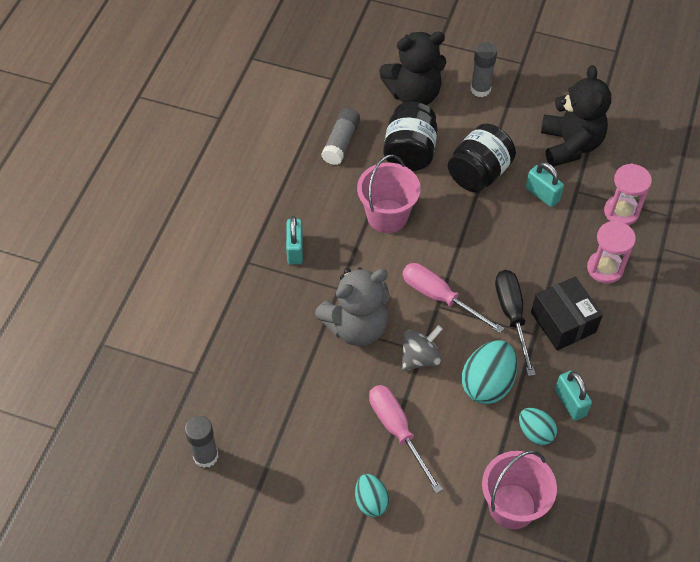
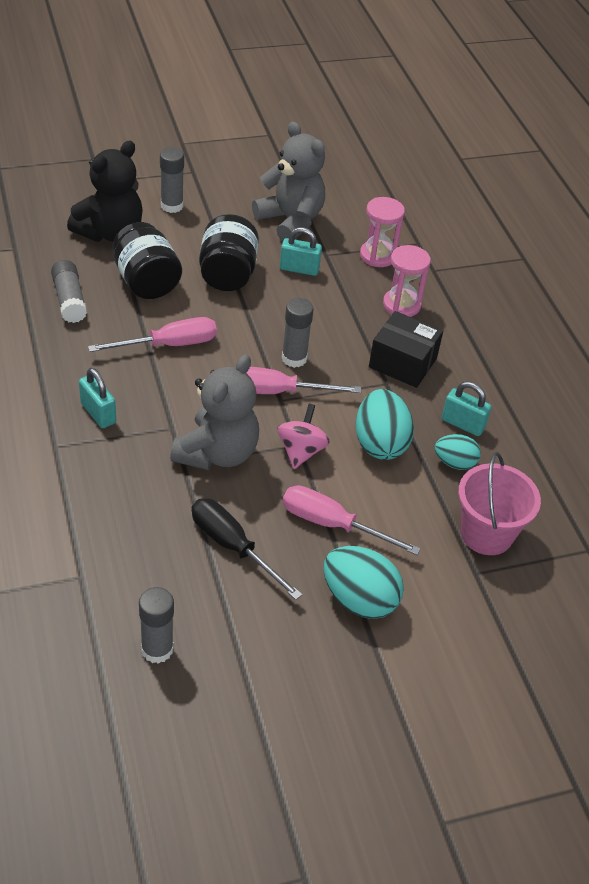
camera: 40 degrees left, 10 degrees down
turquoise egg [355,474,389,517] -> turquoise egg [323,546,404,619], size x1.66
pink bucket [357,155,421,233] -> pink screwdriver [88,317,217,352]
grey spinning top [402,325,443,371] -> pink spinning top [277,404,329,469]
black screwdriver [495,270,535,376] -> black screwdriver moved to [192,498,303,600]
black teddy bear [541,65,611,167] -> grey teddy bear [252,122,325,241]
none -> grey glue stick [282,298,313,368]

